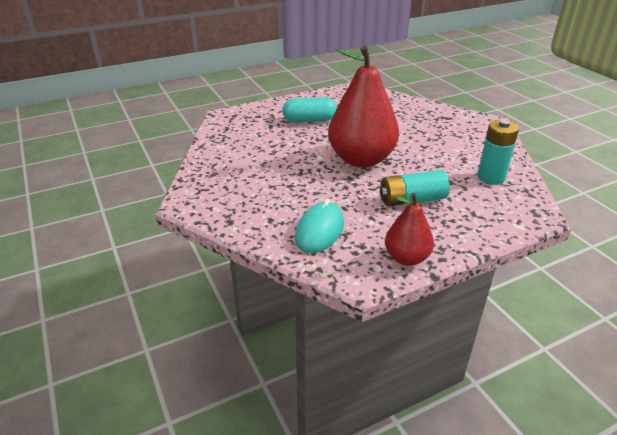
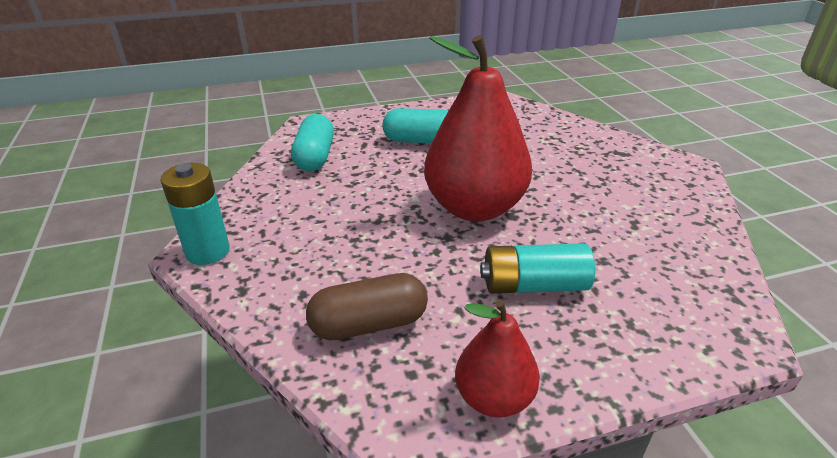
camera: 10 degrees right, 0 degrees up
turquoise mouse [295,198,344,253] -> brown capsule [306,273,428,340]
turquoise battery [477,120,519,185] -> turquoise battery moved to [161,163,230,265]
none -> turquoise capsule [291,114,334,171]

